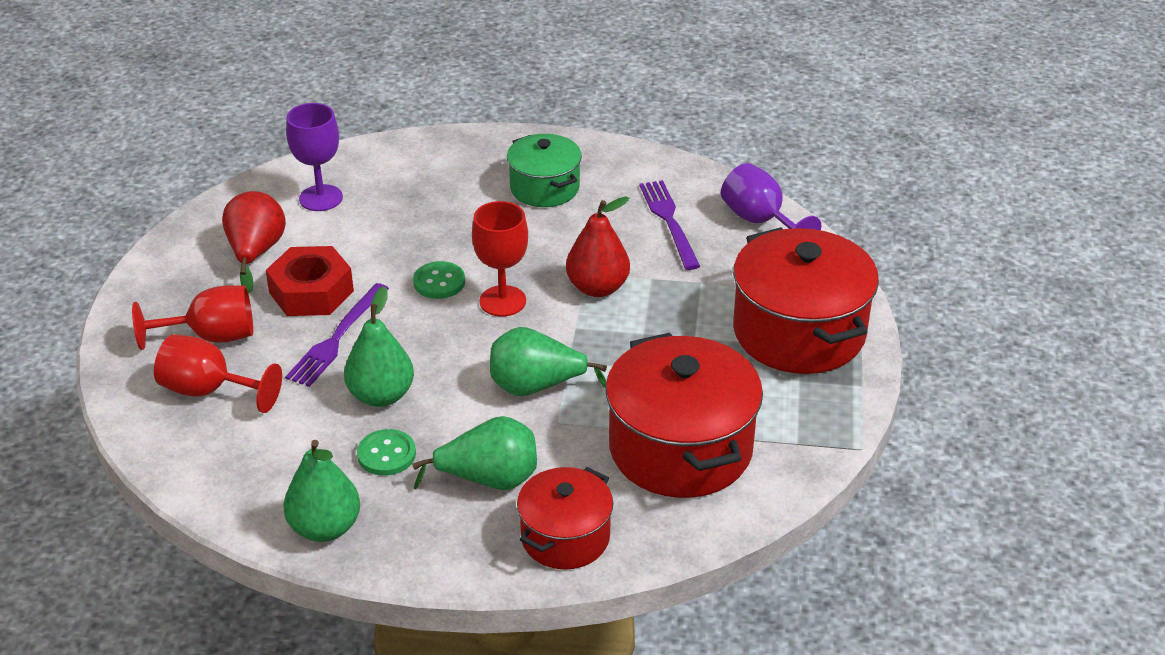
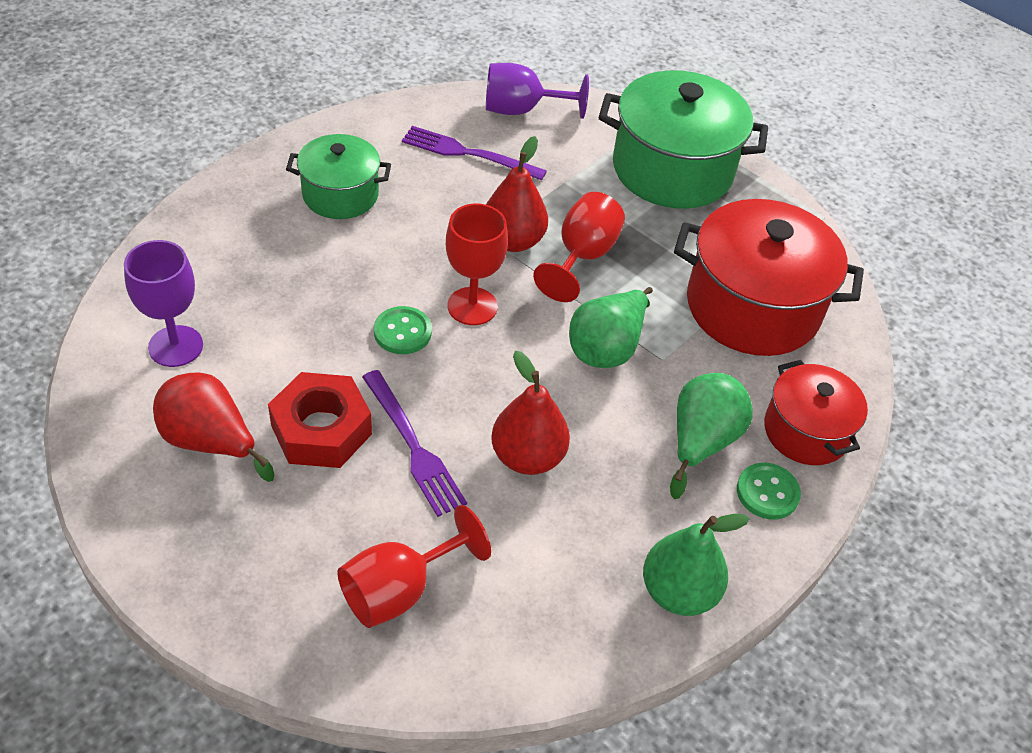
camera: 60 degrees left, 10 degrees up
red goblet [132,285,253,350] -> red goblet moved to [533,192,625,302]
green pear [344,286,414,407] -> red pear [492,351,570,475]
green button [357,429,416,476] -> green button moved to [737,463,801,520]
red pot [733,227,879,374] -> green pot [598,70,768,209]

